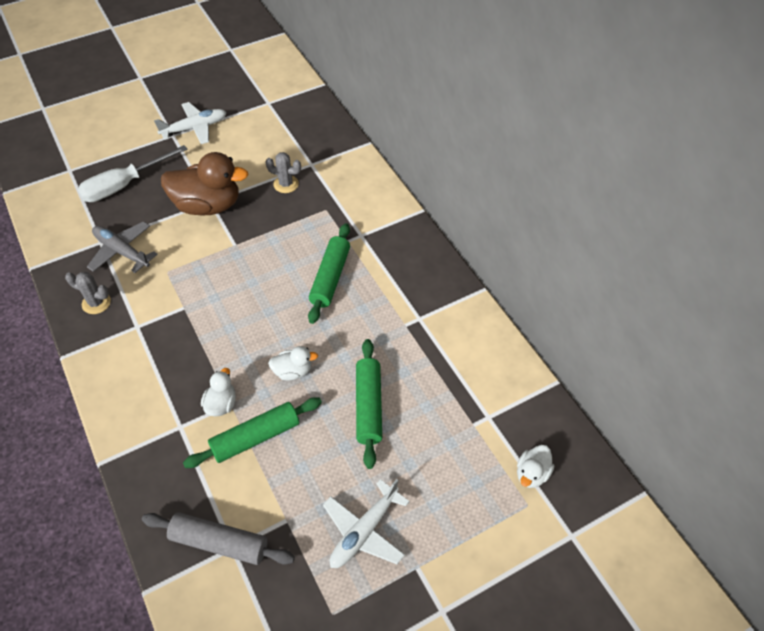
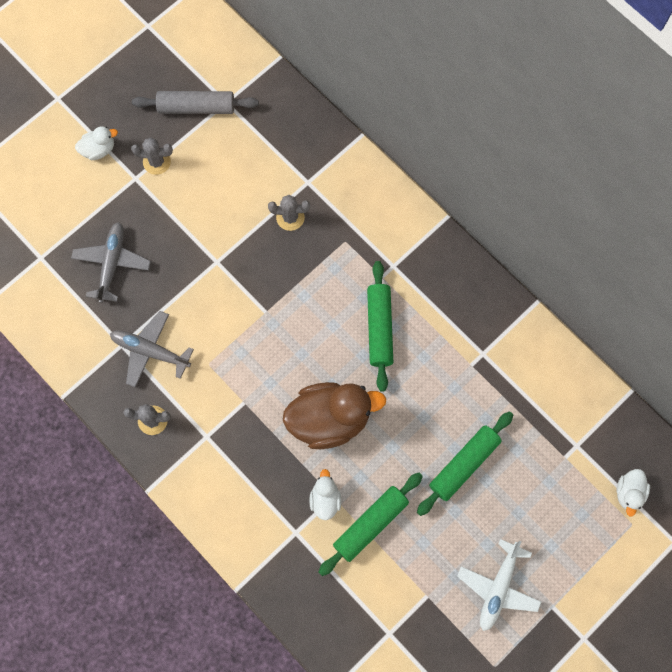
camera: 15 degrees left, 20 degrees up
white screwdriver [77,145,188,202] -> grey plane [71,222,151,303]
grey rolling pin [142,512,295,565] -> grey rolling pin moved to [132,91,259,114]
white plane [154,102,227,144] -> grey cactus [131,138,173,175]
brown duck [161,152,249,215] -> brown duck moved to [283,382,386,449]
white duck [268,346,318,381] -> white duck moved to [75,126,118,160]
green rolling pin [356,339,382,469] -> green rolling pin turned 60 degrees clockwise [417,411,513,516]

